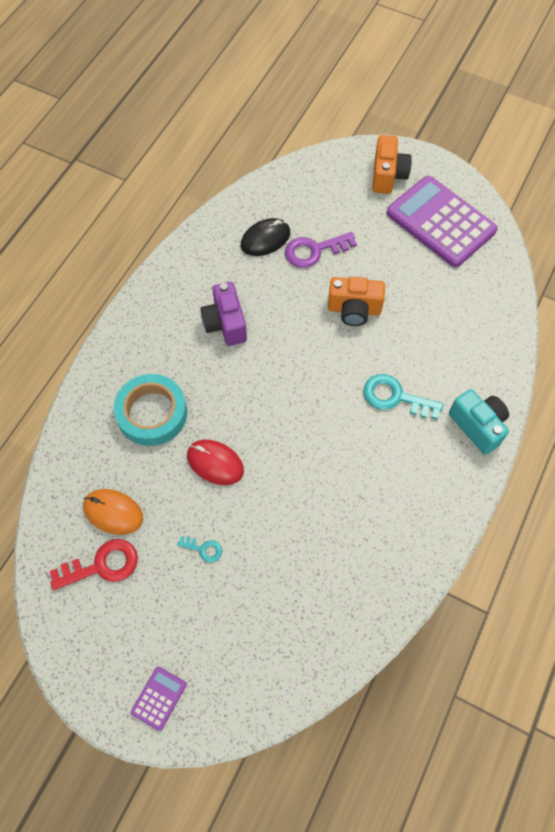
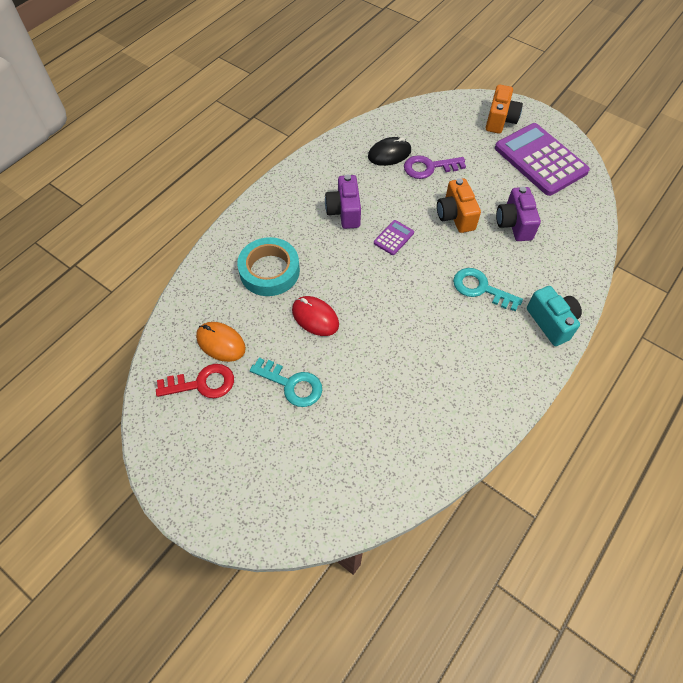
camera: 10 degrees right, 5 degrees down
purple calculator [131,666,187,731] -> purple calculator moved to [374,220,414,255]
turquoise key [177,536,222,563] -> turquoise key [250,358,322,407], size x1.91
orange camera [328,277,385,326] -> orange camera turned 60 degrees clockwise [437,178,481,233]
none -> purple camera [496,186,541,241]

